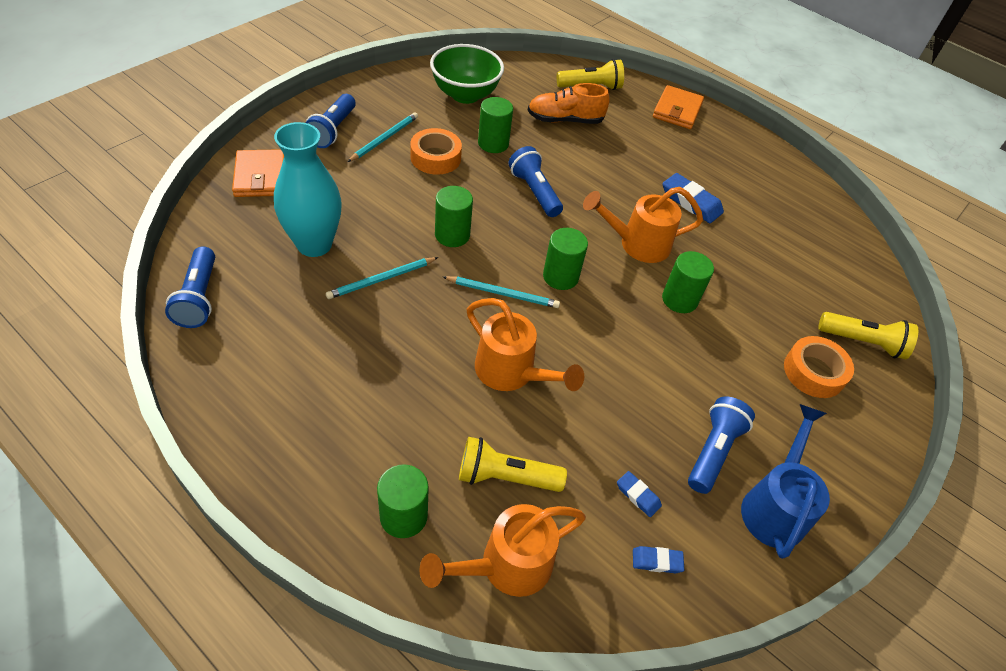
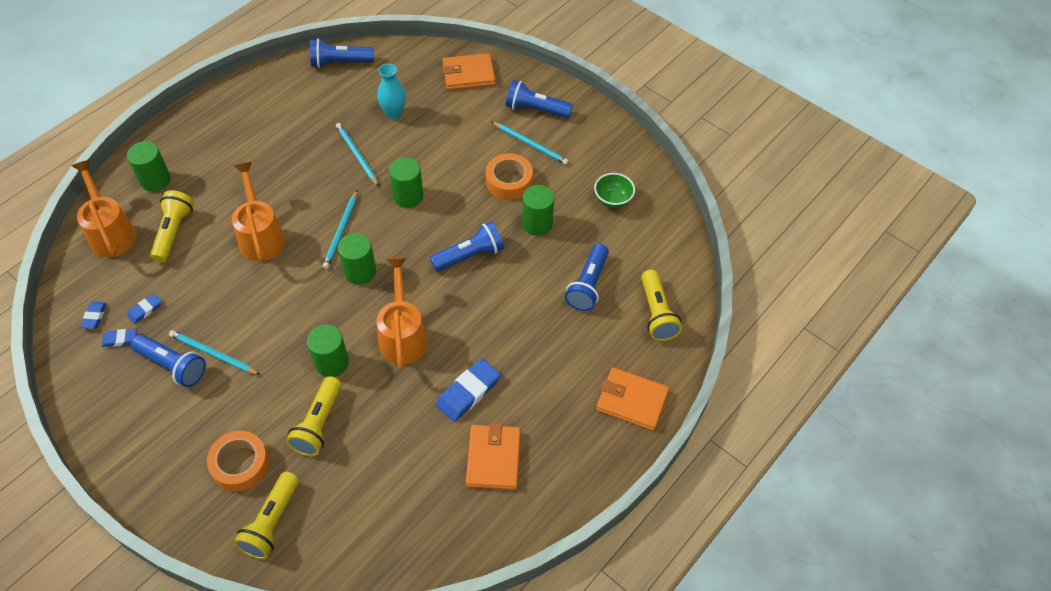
camera: 95 degrees right, 5 degrees up
turquoise vase [274,122,342,257] -> turquoise vase [377,64,406,120], size x0.58
green bowl [430,44,504,104] -> green bowl [594,173,635,208], size x0.55
orange watering can [467,298,584,391] -> orange watering can turned 120 degrees clockwise [232,162,285,262]
orange shoe [528,83,610,124] -> blue flashlight [565,244,609,311]
blue watering can [741,404,830,559] -> none
none -> blue eraser [102,329,137,347]
none -> turquoise pencil [169,330,260,375]
none -> yellow flashlight [286,376,341,456]
none -> orange wallet [466,423,521,490]

